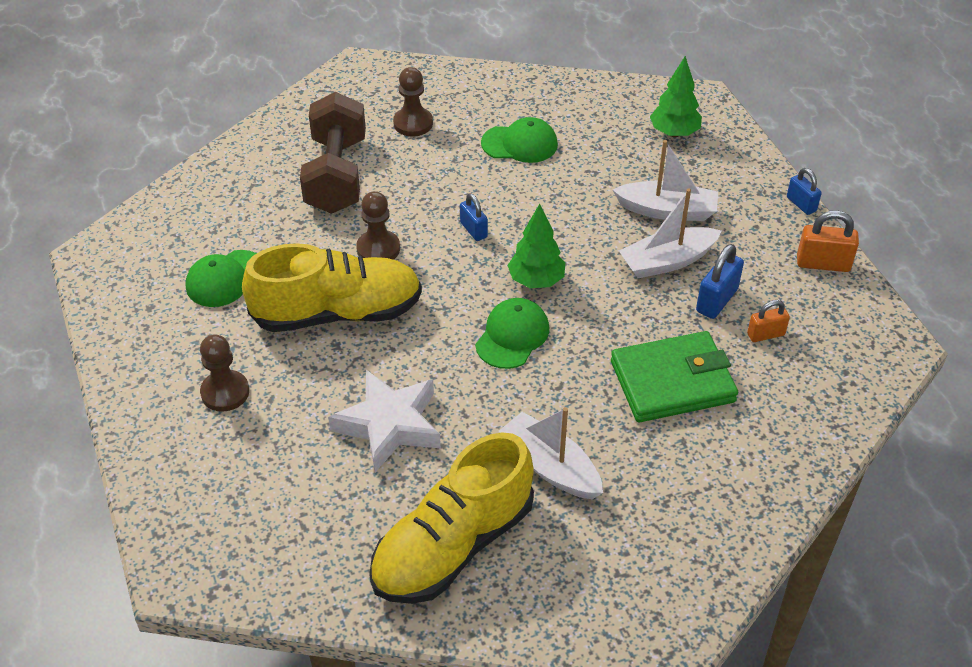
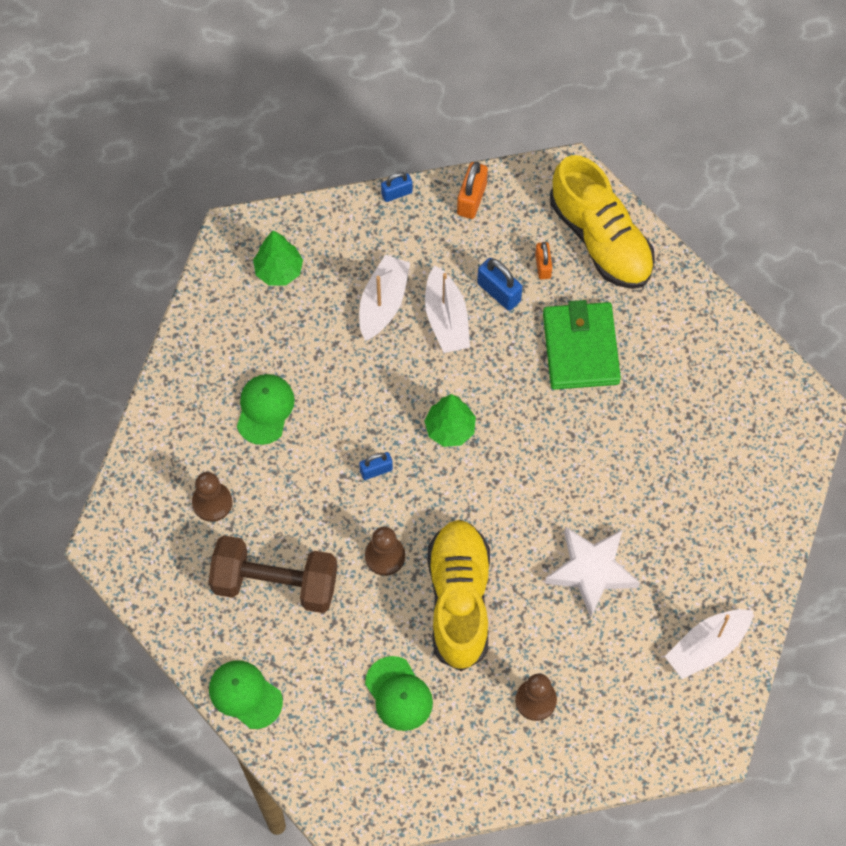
camera: 80 degrees left, 20 degrees up
yellow shoe [369,433,534,604] -> yellow shoe moved to [550,155,655,289]
green cap [475,298,549,369] -> green cap moved to [209,660,283,729]
white boat [499,407,603,499] -> white boat moved to [665,609,753,679]

